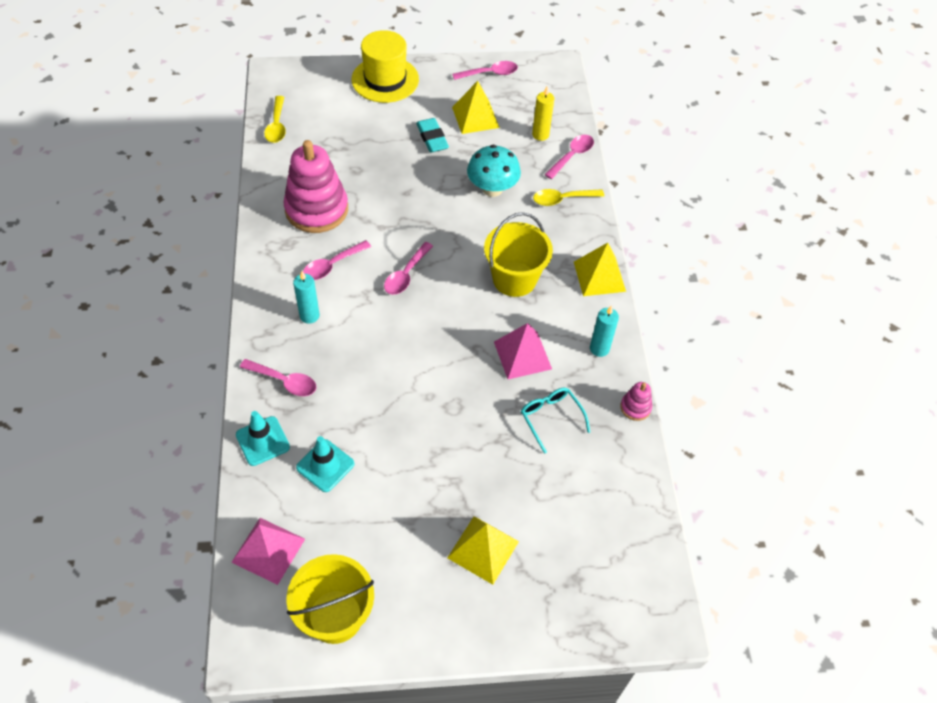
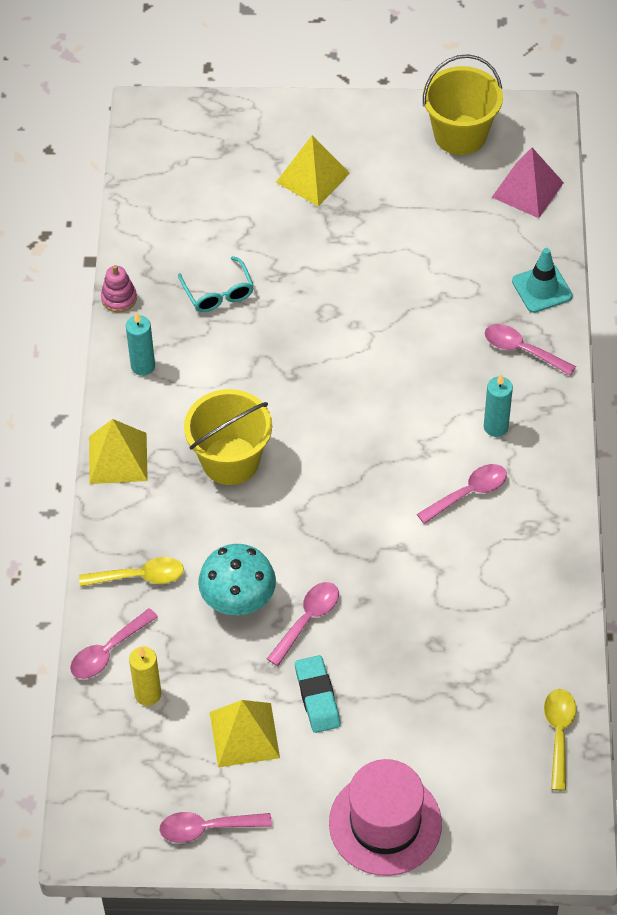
camera: 170 degrees left, 0 degrees up
pink stacking toy [283,140,348,233] -> none
turquoise traffic cone [296,436,354,492] -> none
yellow hat [352,30,419,103] -> pink hat [329,759,442,876]
pink spoon [384,242,433,295] -> pink spoon moved to [267,582,339,666]
pink pyramid [494,323,552,379] -> none

